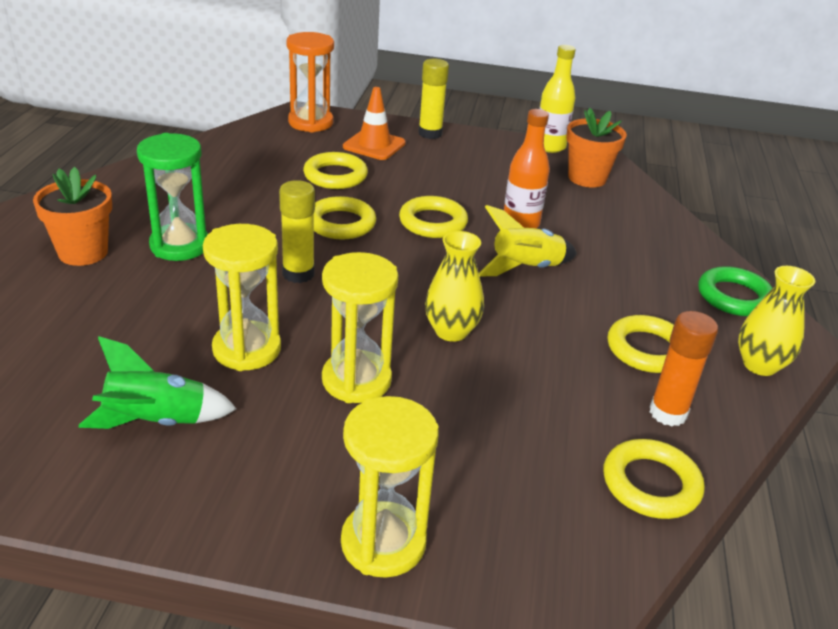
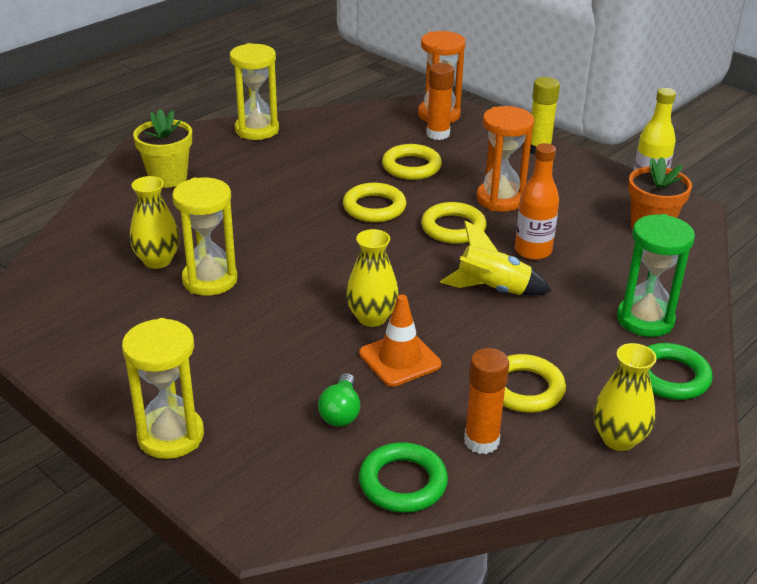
camera: 35 degrees right, 0 degrees up
orange flower pot [33,167,112,266] -> yellow flower pot [133,109,192,188]
green rocket [78,336,237,429] -> none
green hourglass [137,133,208,261] -> green hourglass moved to [617,214,695,337]
yellow glue stick [279,180,315,283] -> none
yellow hourglass [322,252,398,403] -> yellow hourglass moved to [230,43,279,140]
orange traffic cone [343,87,406,160] -> orange traffic cone moved to [359,294,441,387]
yellow ring [604,439,705,519] -> green ring [359,442,448,513]
none -> yellow vase [130,176,180,269]
none -> green light bulb [318,373,360,427]
none -> orange glue stick [426,63,454,140]
none -> orange hourglass [477,106,534,212]

